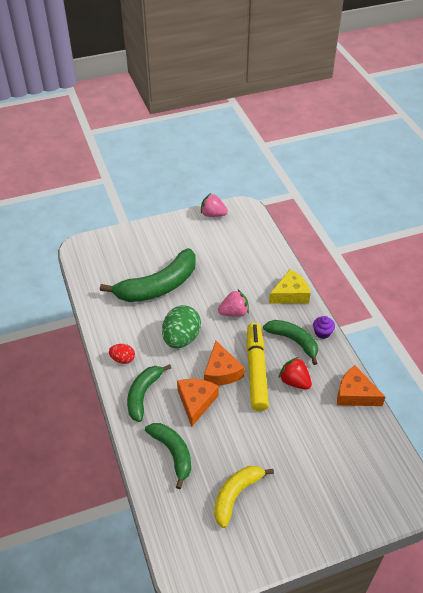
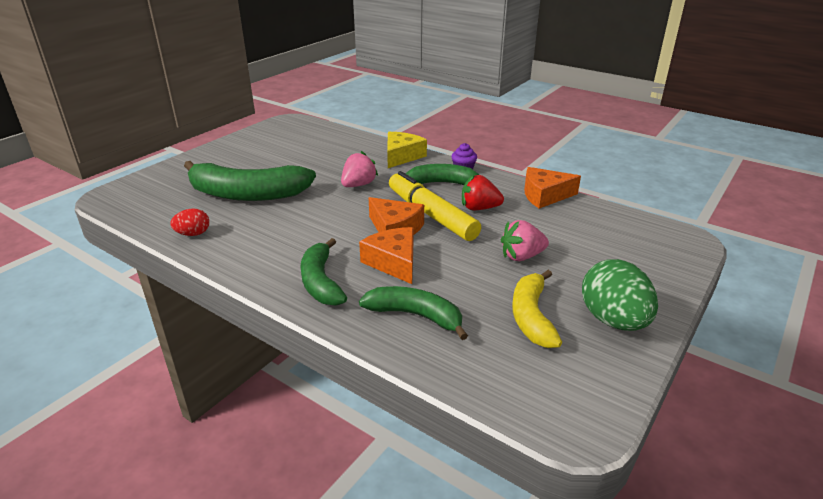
camera: 35 degrees left, 15 degrees down
green banana [100,248,196,302] -> green banana turned 75 degrees clockwise [184,161,316,201]
red egg [109,344,135,364] -> red egg moved to [170,209,209,236]
green egg [162,305,201,348] -> green egg moved to [582,259,658,331]
pink strawberry [201,193,228,217] -> pink strawberry moved to [501,220,549,261]

